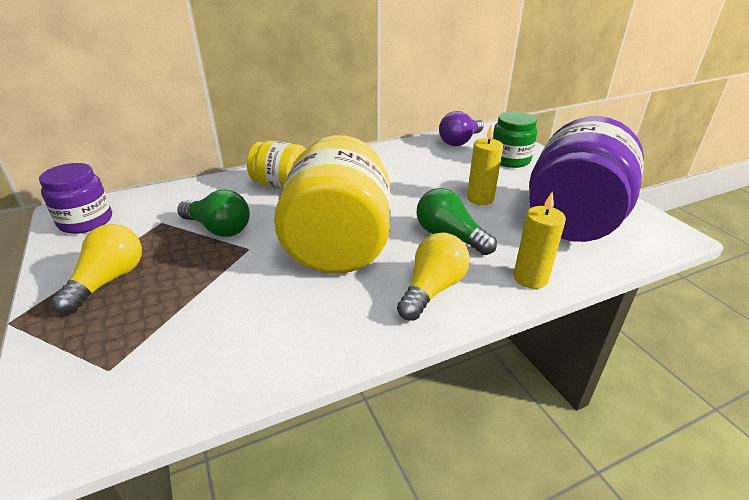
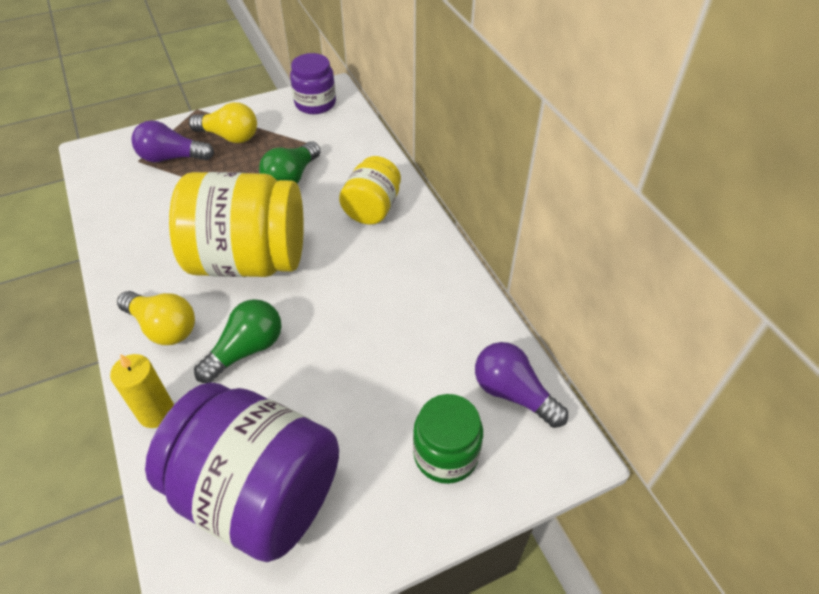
camera: 90 degrees right, 15 degrees up
yellow candle [467,124,503,205] -> none
none -> purple light bulb [131,120,214,162]

